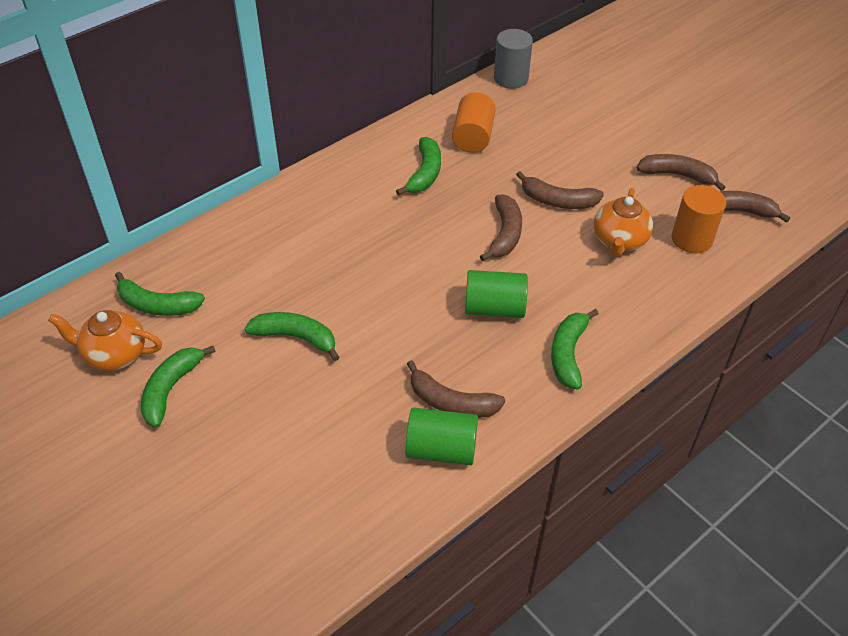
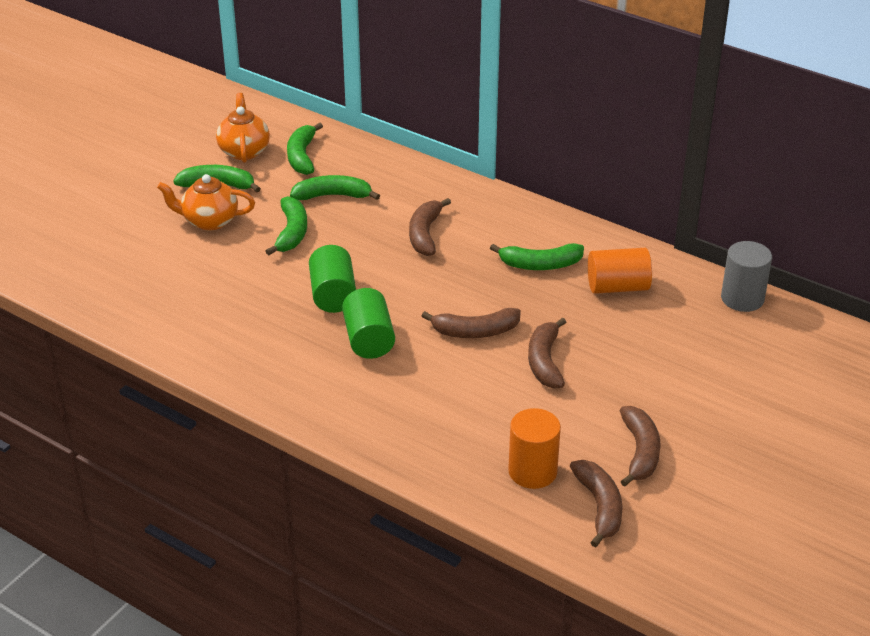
camera: 75 degrees right, 10 degrees down
green cylinder [405,408,478,465] -> green cylinder moved to [309,245,356,313]
brown banana [407,360,505,418] -> brown banana moved to [409,198,451,256]
green banana [551,309,599,390] -> green banana moved to [290,175,380,200]
orange teapot [594,188,653,257] -> orange teapot moved to [157,174,255,231]

